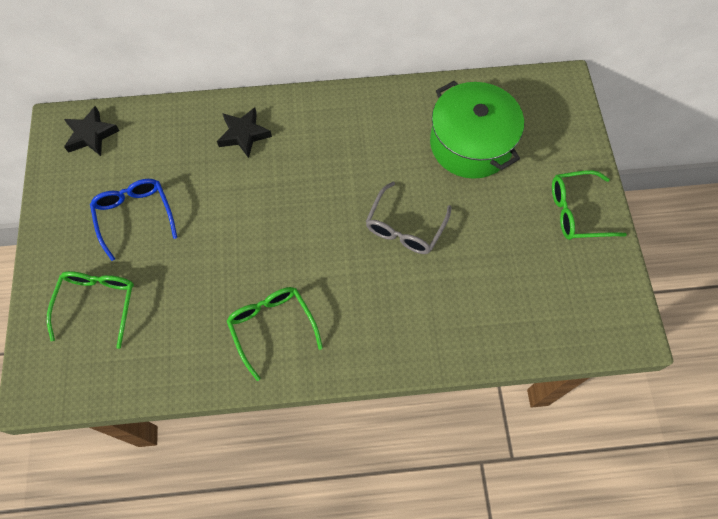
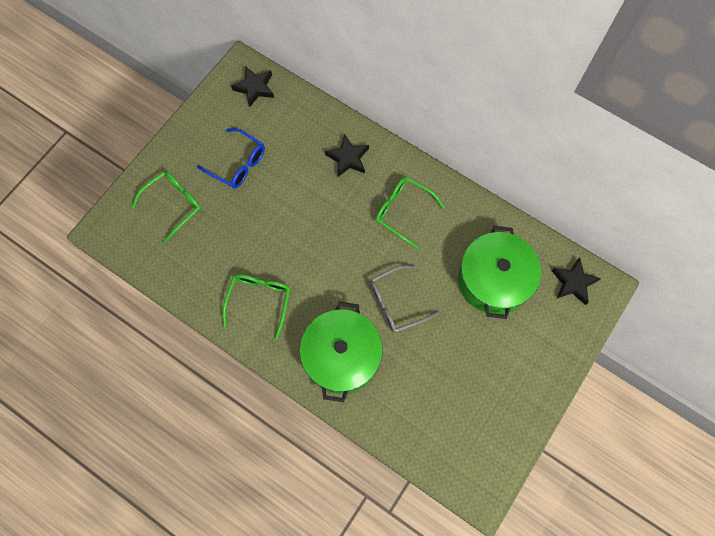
camera: 40 degrees right, 5 degrees up
blue glasses [90,179,177,261] -> blue glasses turned 105 degrees clockwise [197,128,265,188]
green glasses [552,170,627,240] -> green glasses moved to [375,177,445,248]
none -> green pot [300,302,383,402]
none -> black star [552,258,601,305]

